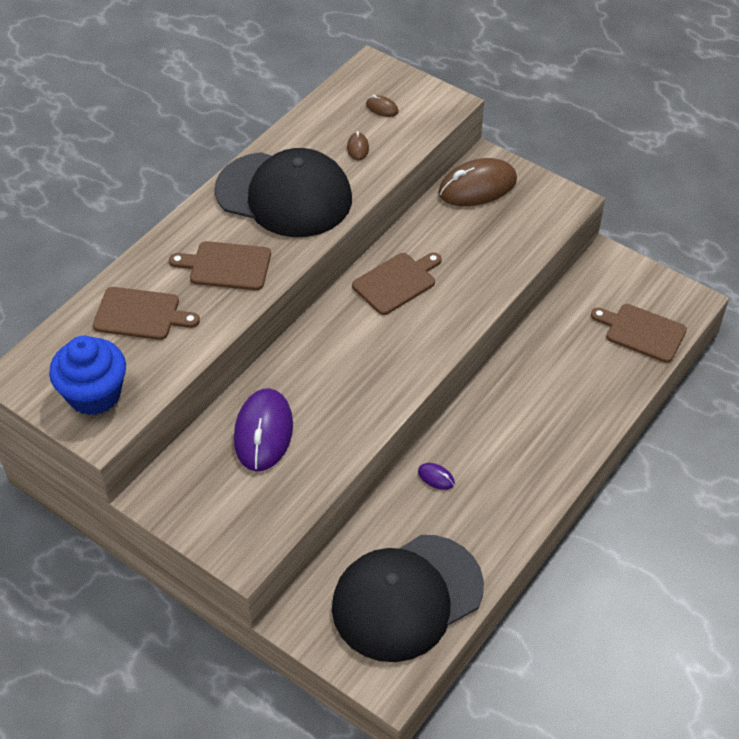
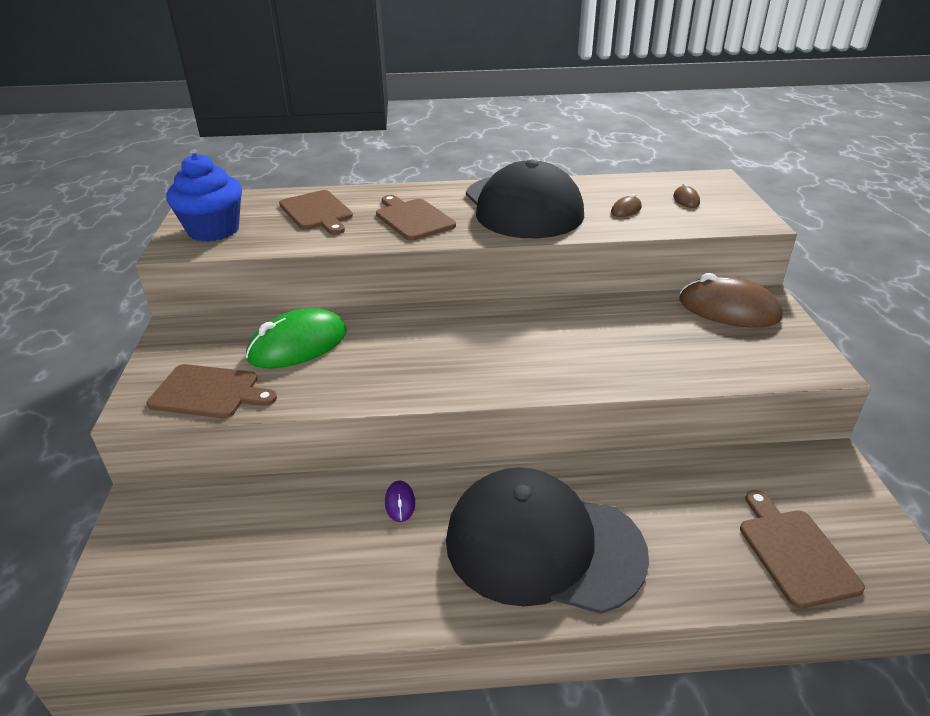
camera: 50 degrees right, 15 degrees down
purple mouse [234,388,293,471] -> green mouse [246,308,347,368]
black cap [332,535,484,662] -> black cap moved to [446,467,649,614]
brown cutting board [352,252,442,315] -> brown cutting board moved to [147,364,277,418]

